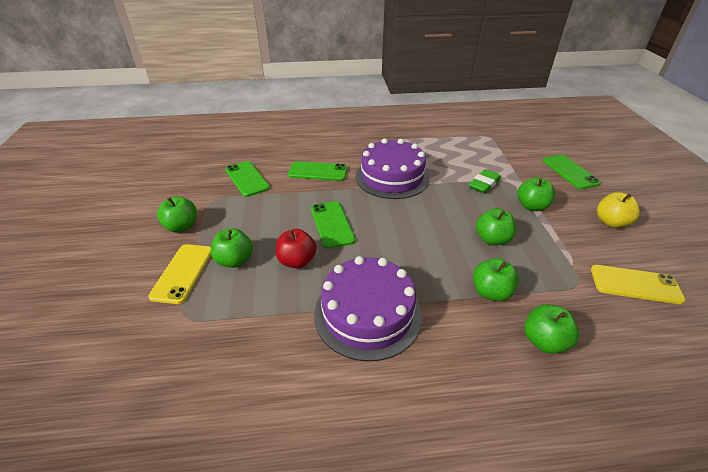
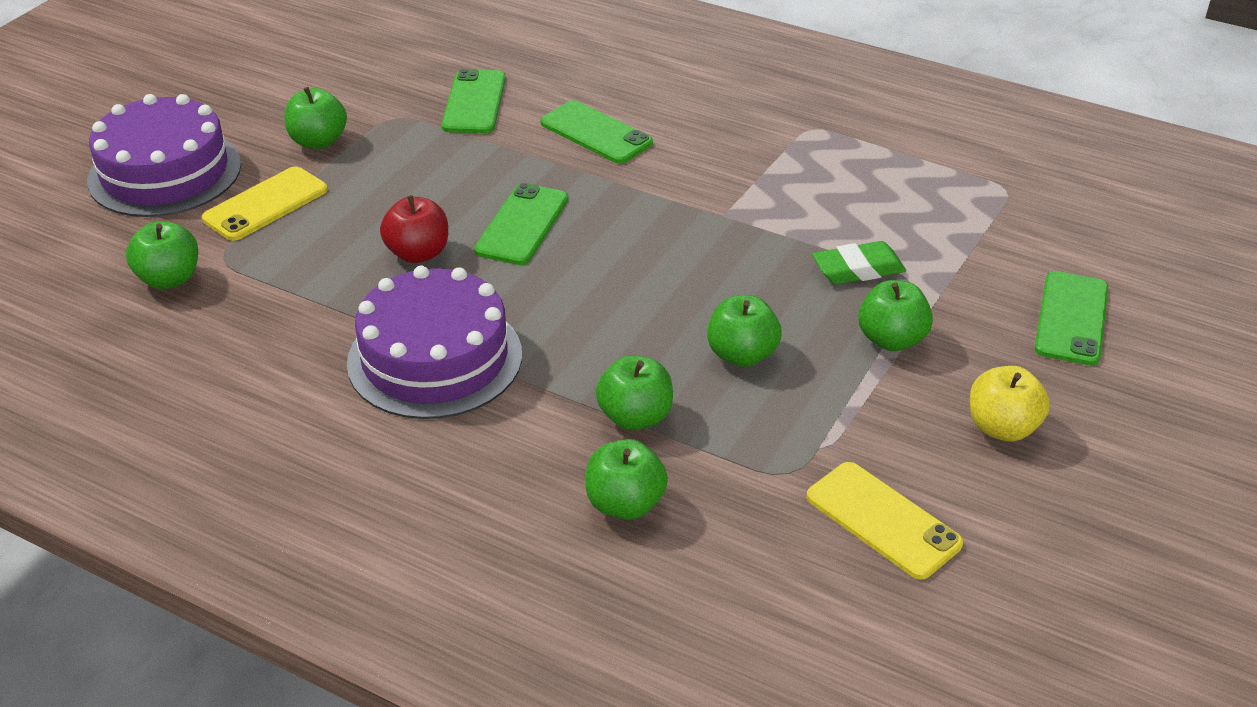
camera: 35 degrees right, 0 degrees up
green apple [211,228,253,268] -> green apple moved to [126,221,198,289]
purple cake [355,138,430,199] -> purple cake moved to [87,94,241,217]

